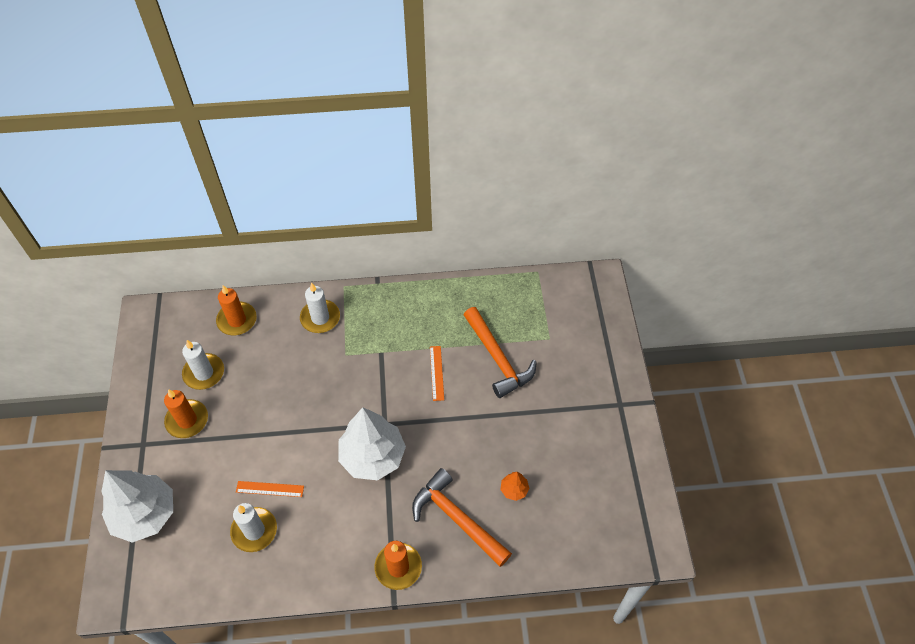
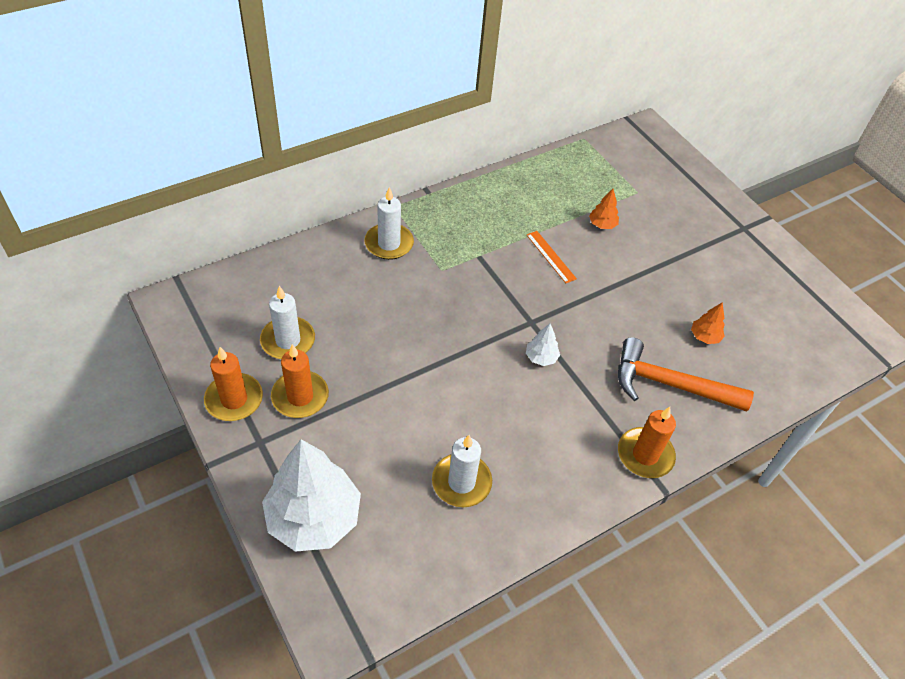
camera: 30 degrees left, 5 degrees down
orange candle [216,285,257,335] -> orange candle moved to [204,347,263,421]
orange ruler [236,481,304,497] -> none
white tree [338,408,406,480] -> white tree [526,324,560,366], size x0.42
orange hammer [464,307,537,398] -> orange tree [589,189,619,229]

